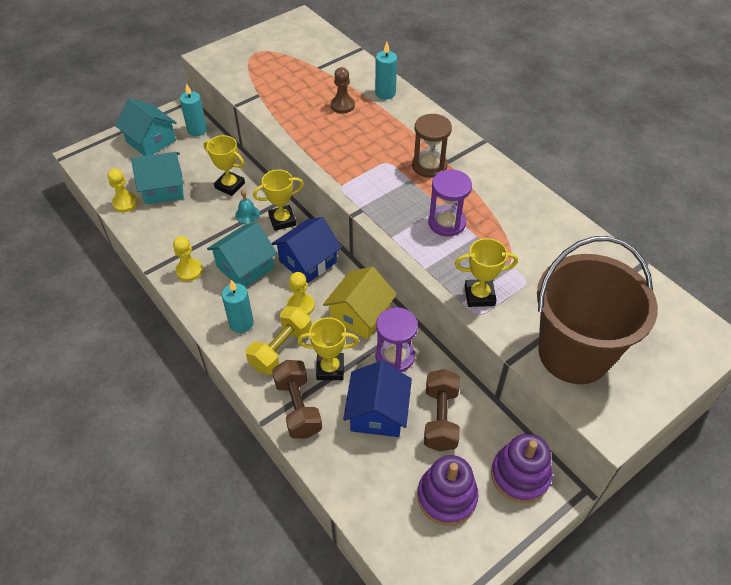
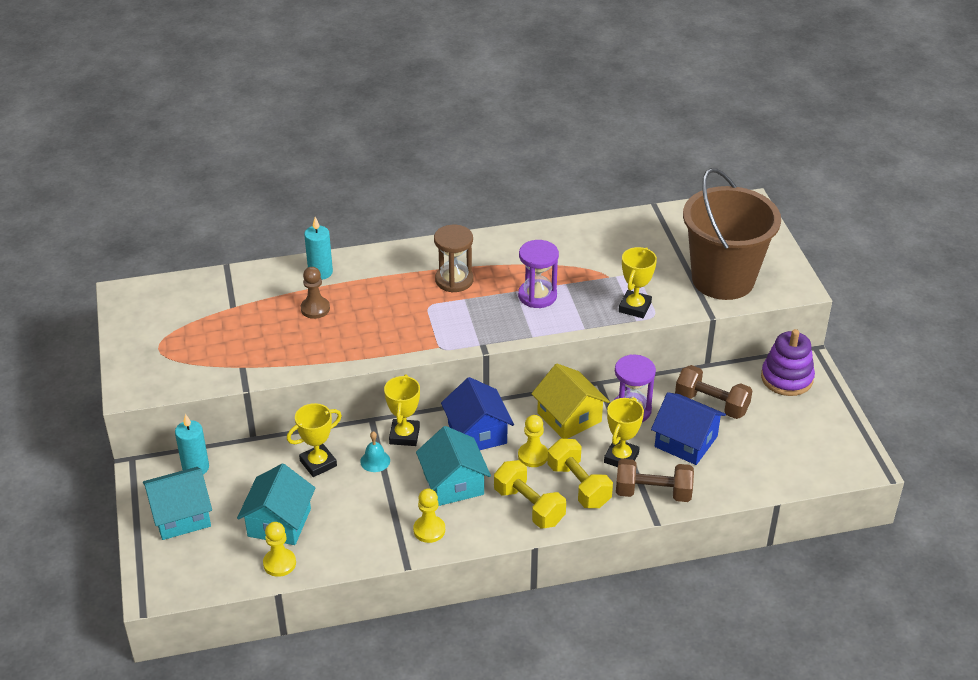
camera: 65 degrees left, 10 degrees down
turquoise candle [222,280,254,333] -> yellow dumbbell [494,460,566,529]
purple stacking toy [417,455,479,526] -> none

